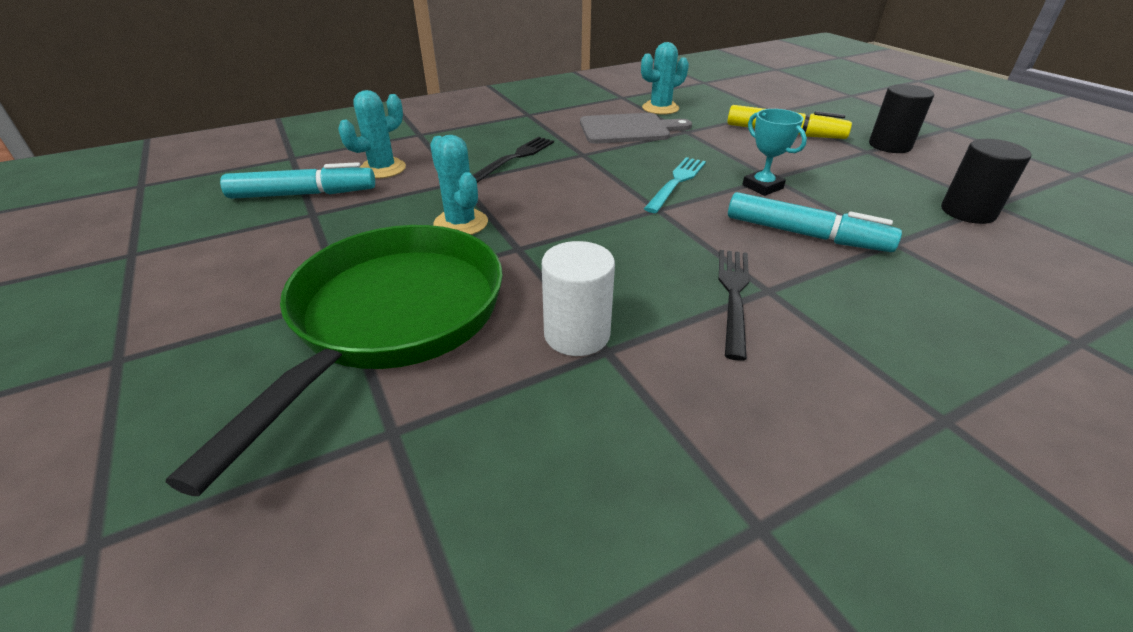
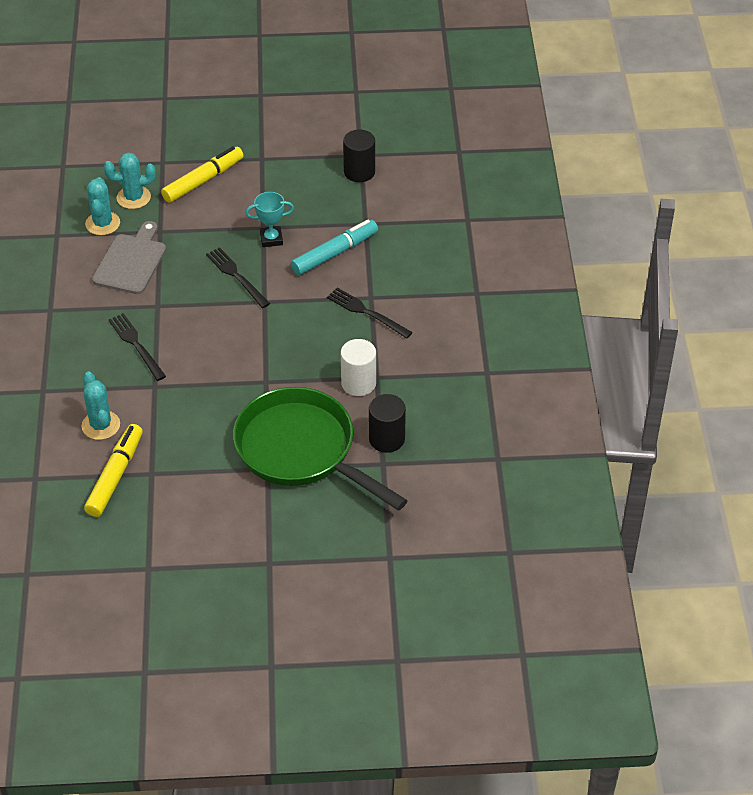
camera: 65 degrees left, 10 degrees up
turquoise marker [220,162,375,199] -> yellow marker [84,424,143,517]
turquoise cactus [430,135,488,235] -> turquoise cactus moved to [104,152,156,209]
turquoise fork [644,157,706,213] -> black fork [206,247,270,308]
black cylinder [869,84,934,153] -> black cylinder moved to [369,394,406,453]

